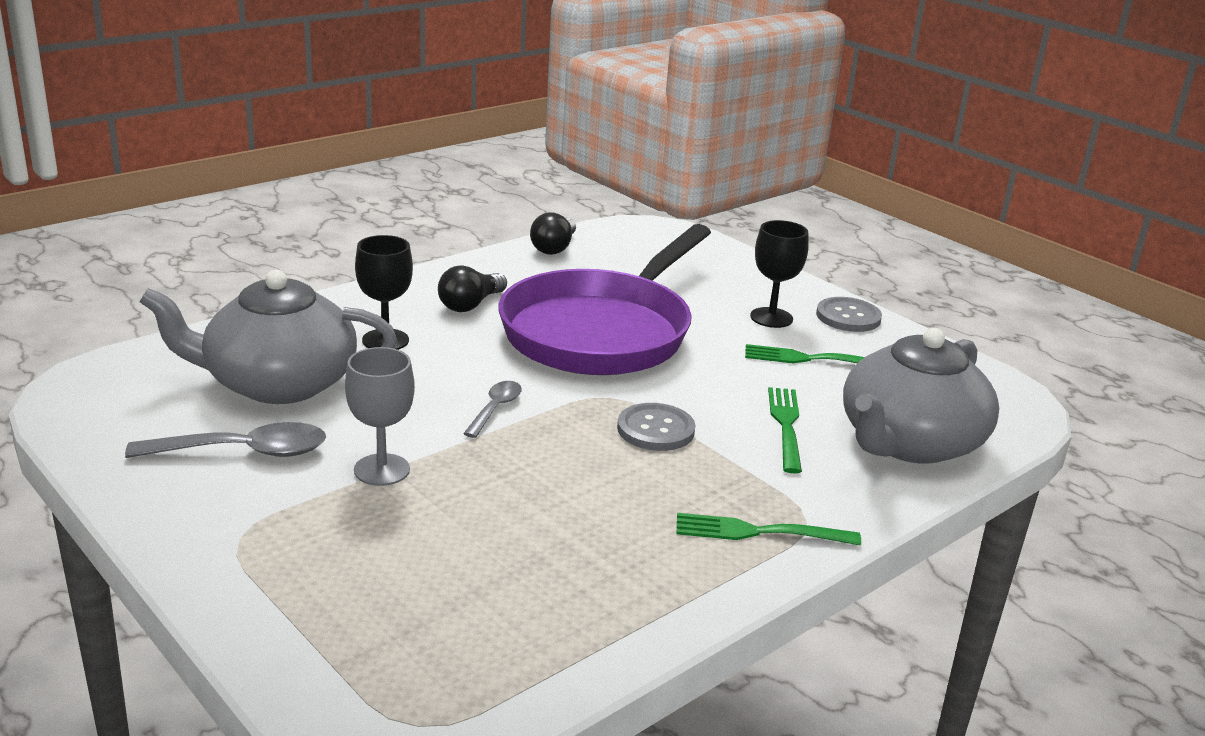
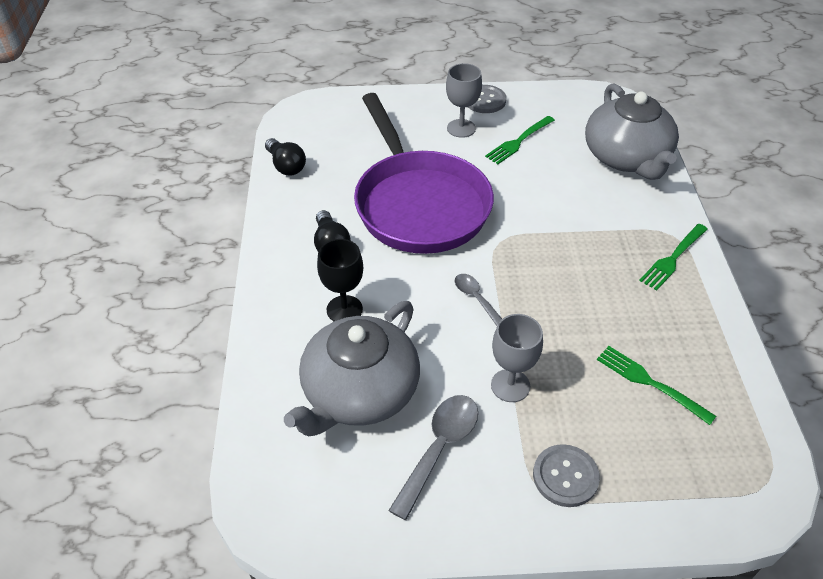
camera: 50 degrees left, 20 degrees up
grey button [617,403,695,451] -> grey button moved to [533,444,600,507]
black goblet [750,220,809,328] -> grey goblet [446,63,482,138]
green fork [768,387,802,474] -> green fork moved to [597,346,716,425]

